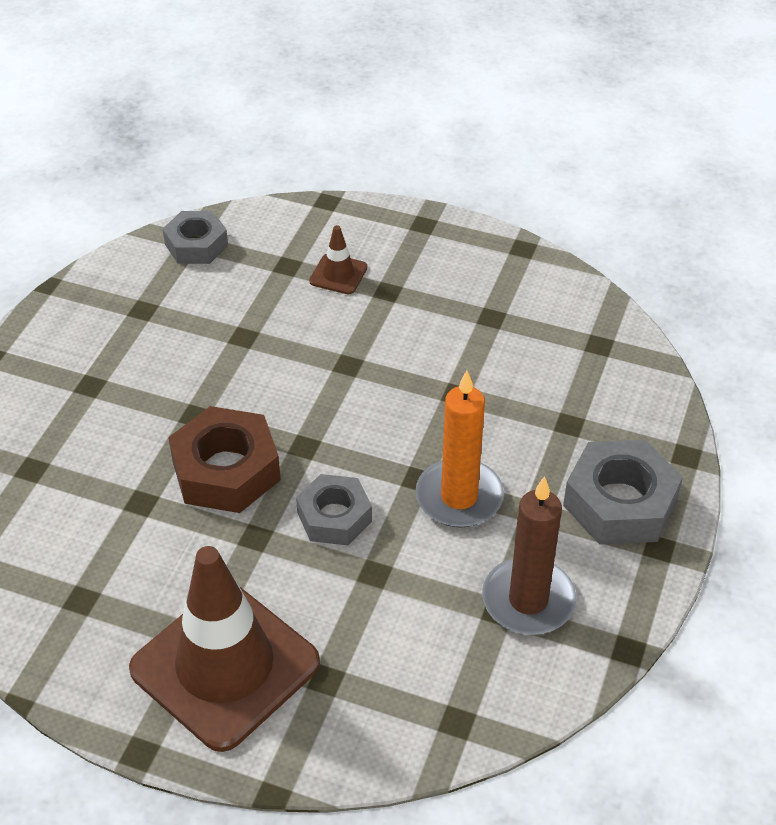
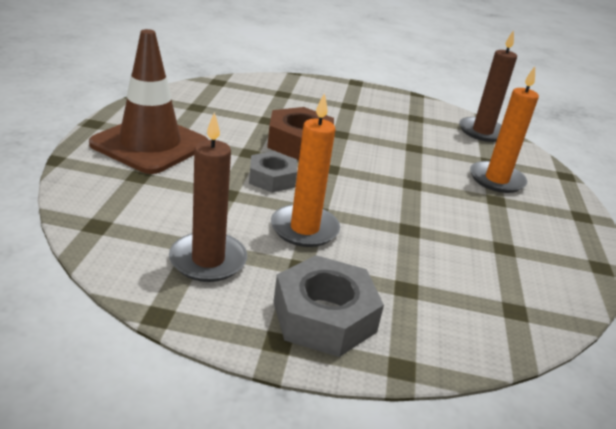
camera: 75 degrees right, 15 degrees down
grey nut [163,211,228,264] -> brown candle [459,30,517,142]
brown traffic cone [309,225,368,294] -> orange candle [470,67,539,193]

